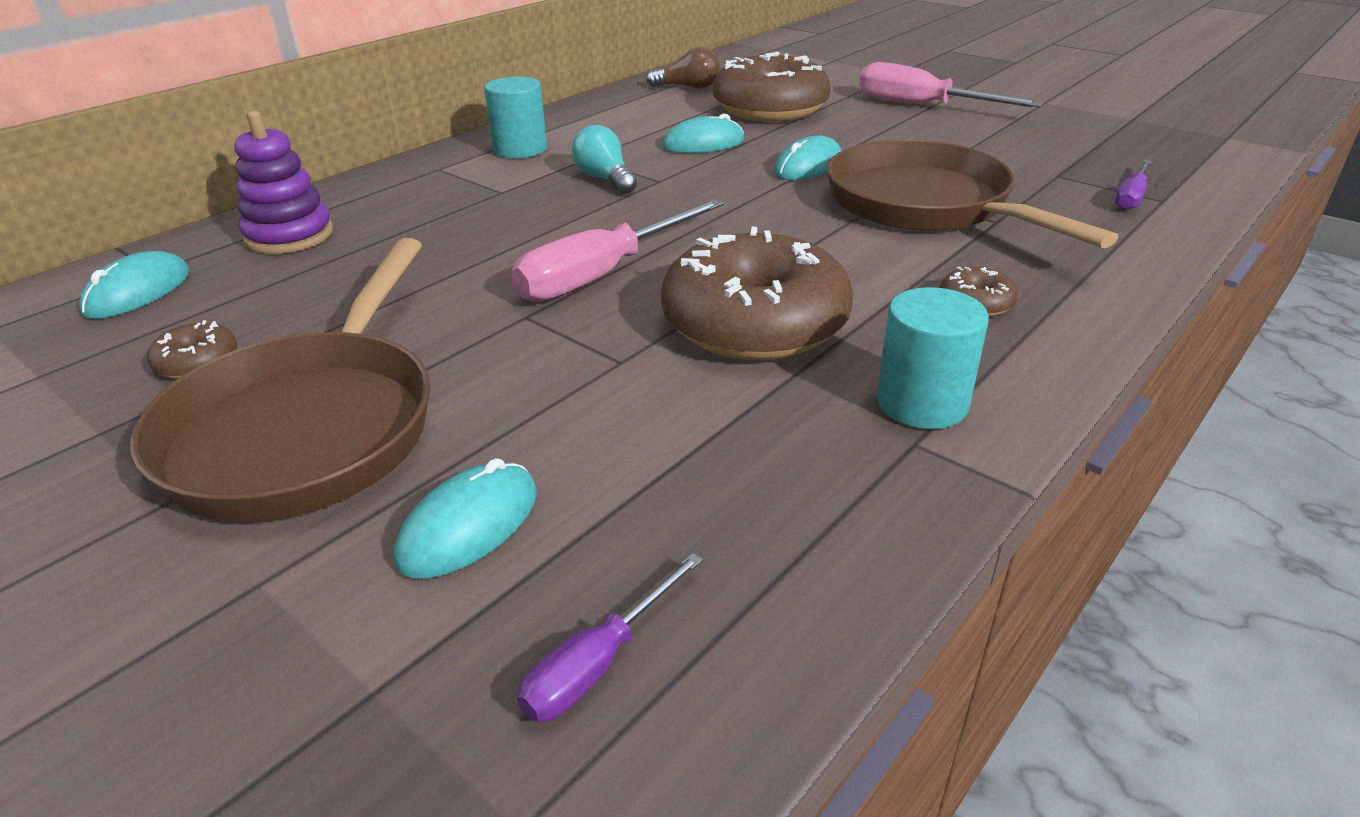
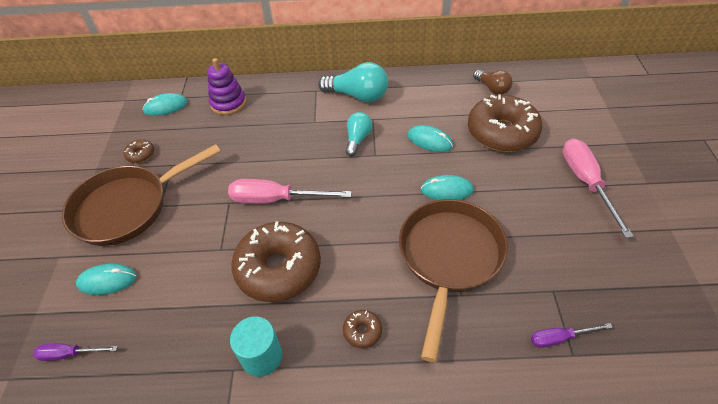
camera: 50 degrees right, 15 degrees up
turquoise cylinder [484,76,547,158] -> turquoise light bulb [318,62,388,102]

